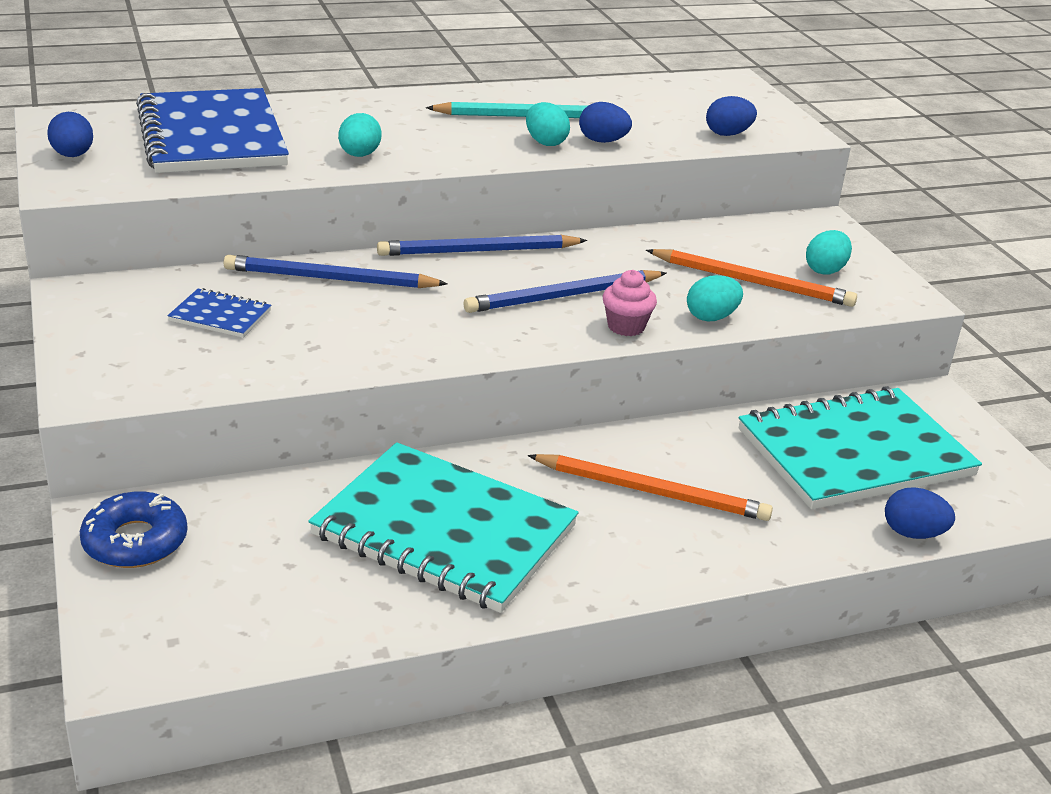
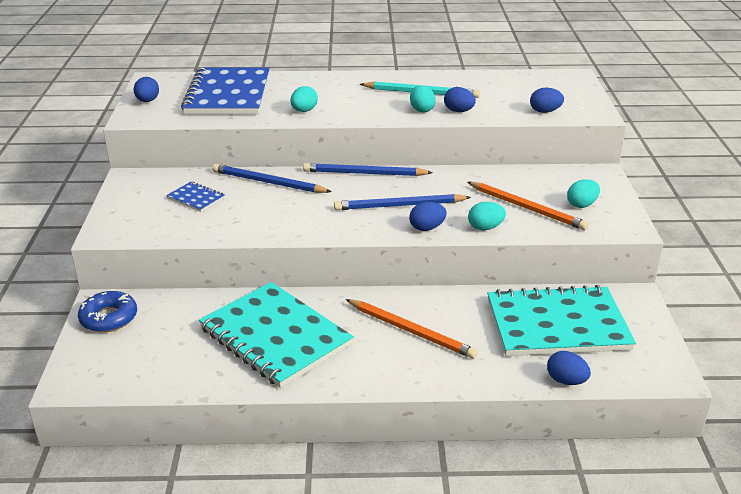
camera: 20 degrees right, 0 degrees up
pink cupcake [603,270,657,336] -> blue egg [409,202,447,231]

